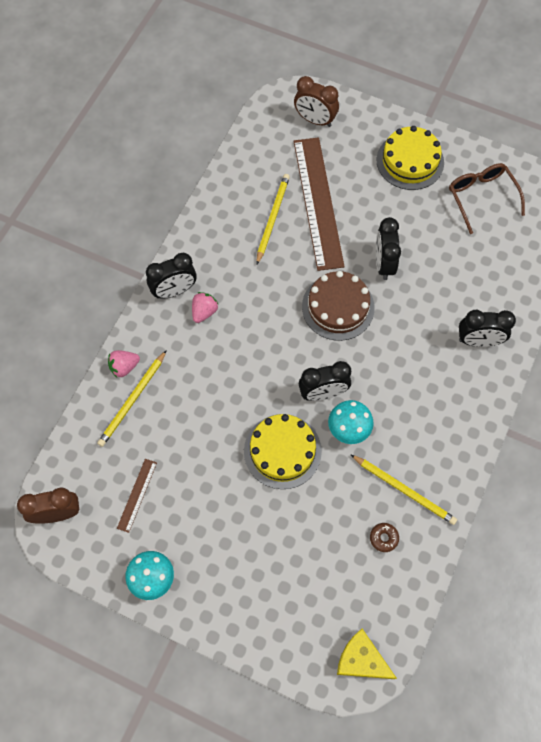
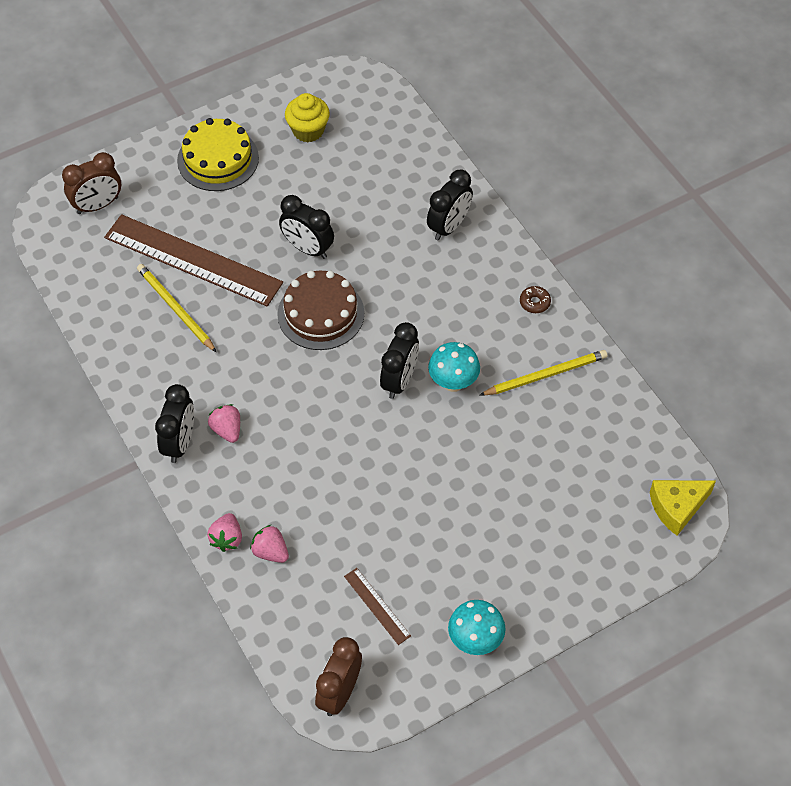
camera: 55 degrees left, 10 degrees down
yellow pencil [97,350,167,447] -> pink strawberry [250,525,289,563]
yellow cake [244,414,322,489] -> none
brown donut [370,523,399,552] -> brown donut moved to [520,286,551,313]
brown glasses [449,163,525,234] -> yellow cupcake [285,93,330,142]

